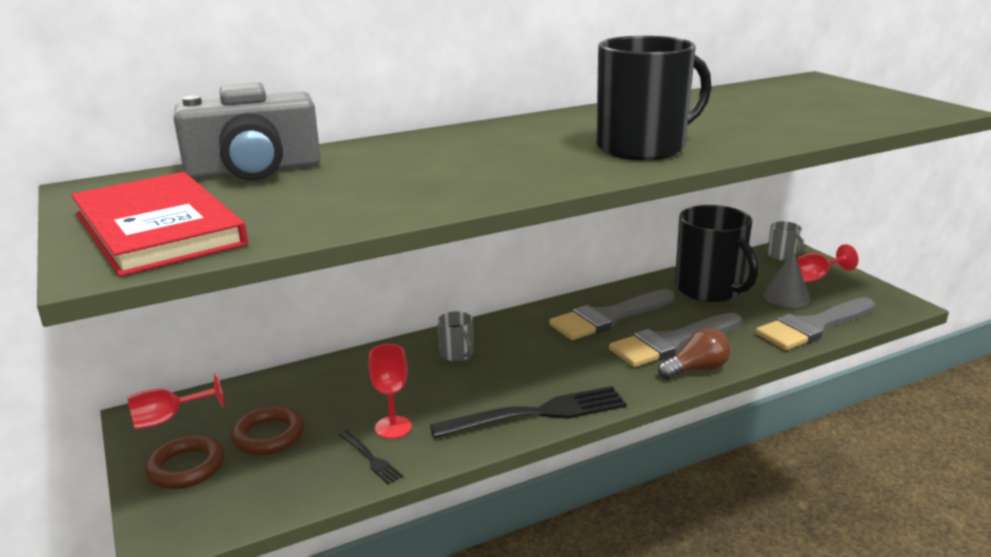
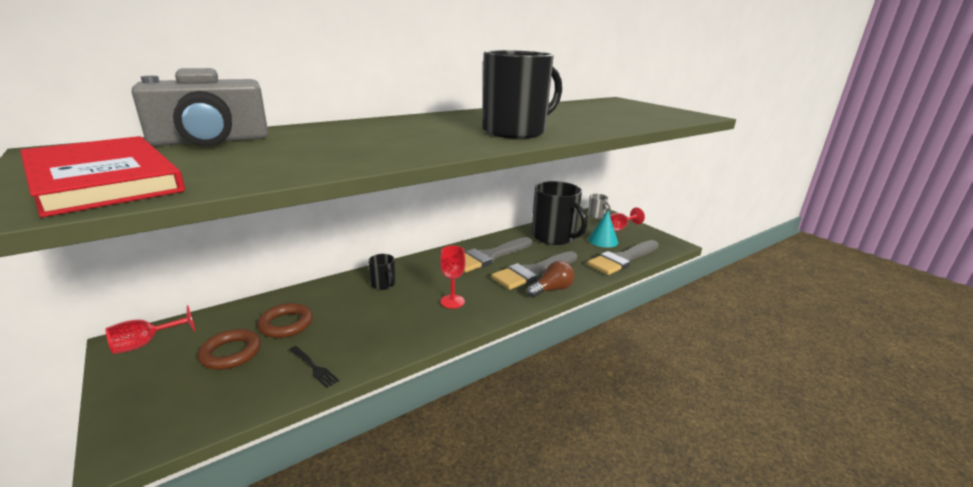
camera: 10 degrees left, 0 degrees up
brown ring [145,435,224,489] -> brown ring moved to [257,303,313,338]
red goblet [369,344,412,439] -> red goblet moved to [440,246,466,309]
black fork [430,386,627,438] -> none
grey mug [438,311,473,361] -> black mug [368,254,395,290]
grey cone [763,251,811,308] -> turquoise cone [588,211,618,248]

